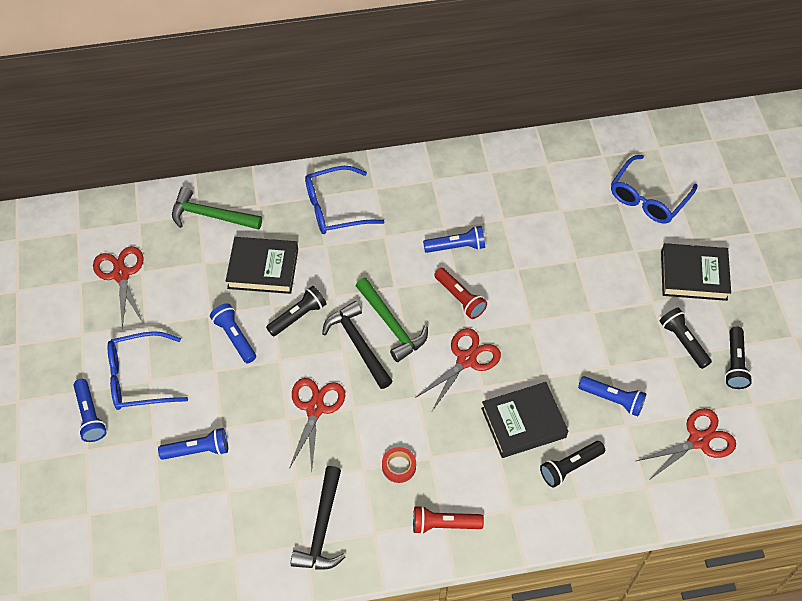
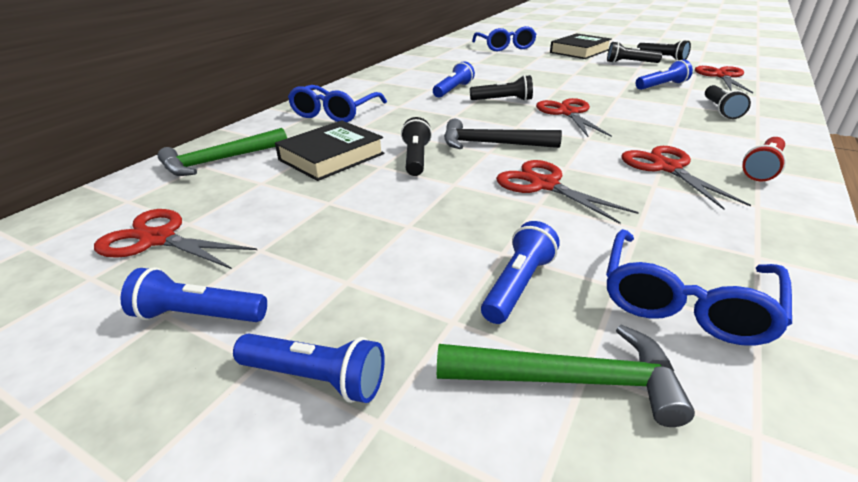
camera: 50 degrees left, 25 degrees down
blue glasses [108,331,188,410] -> blue glasses moved to [606,229,792,346]
blue flashlight [210,303,256,363] -> blue flashlight moved to [120,267,267,322]
black hammer [291,466,345,570] -> none
green hammer [356,278,428,362] -> green hammer moved to [437,325,695,427]
red tape [382,447,416,483] -> red scissors [621,146,751,210]
red flashlight [434,268,487,319] -> black flashlight [470,75,533,101]
black book [481,382,568,458] -> none

